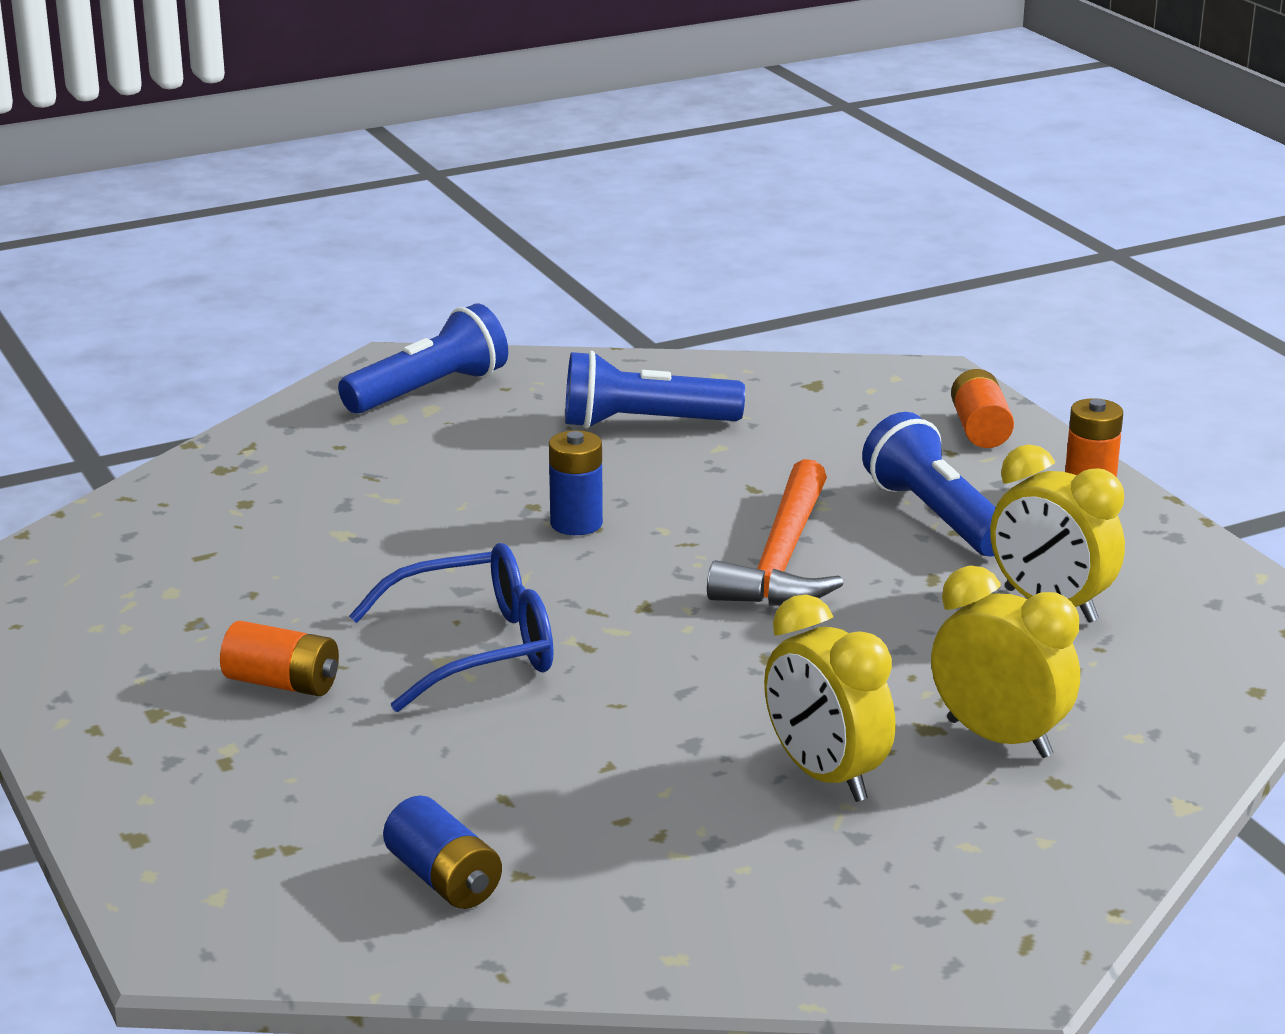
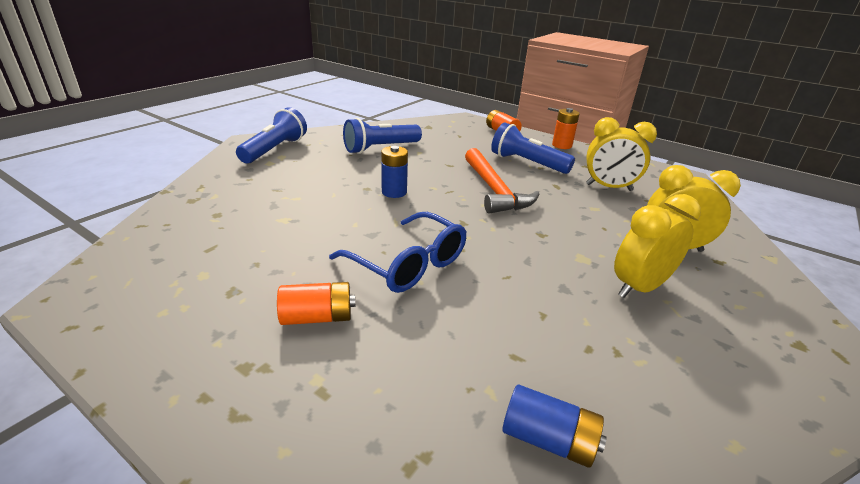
camera: 30 degrees left, 5 degrees up
blue glasses [349,543,554,712] -> blue glasses turned 90 degrees clockwise [329,212,466,293]
yellow clock [764,594,896,802] -> yellow clock turned 120 degrees clockwise [614,194,701,298]

